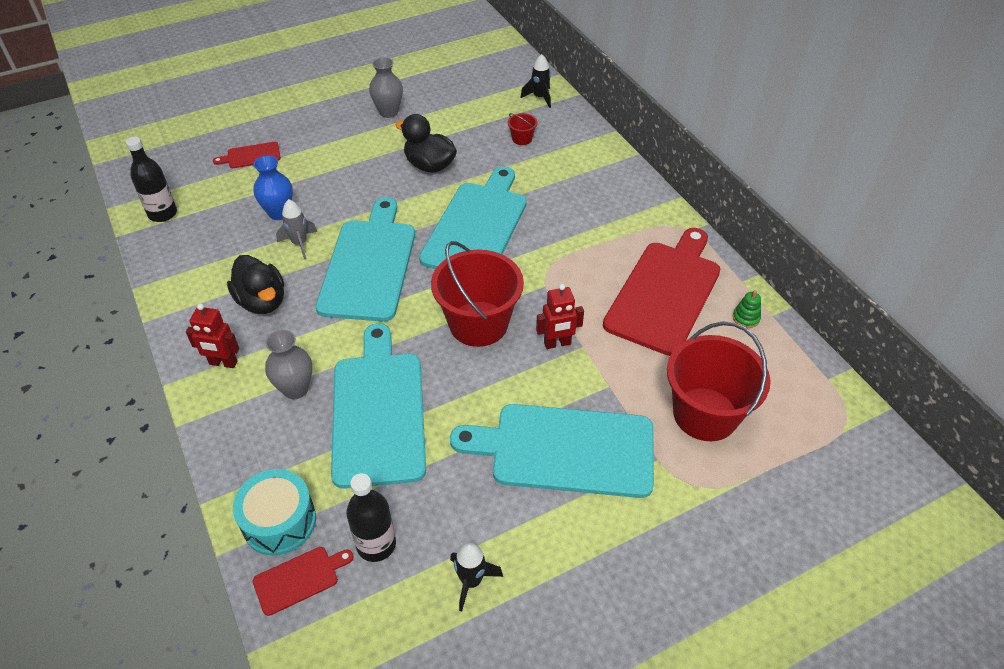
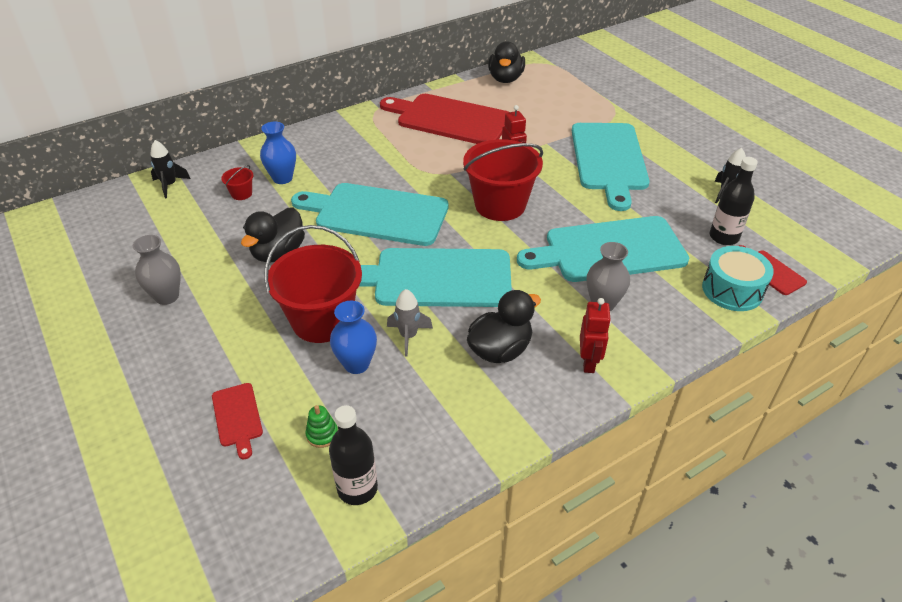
camera: 95 degrees left, 5 degrees down
red bucket [667,322,771,441] -> red bucket moved to [264,225,362,343]
green stacking toy [733,290,761,328] -> green stacking toy moved to [305,405,338,448]
none -> blue vase [260,122,296,184]
none -> black duck [488,41,525,83]

